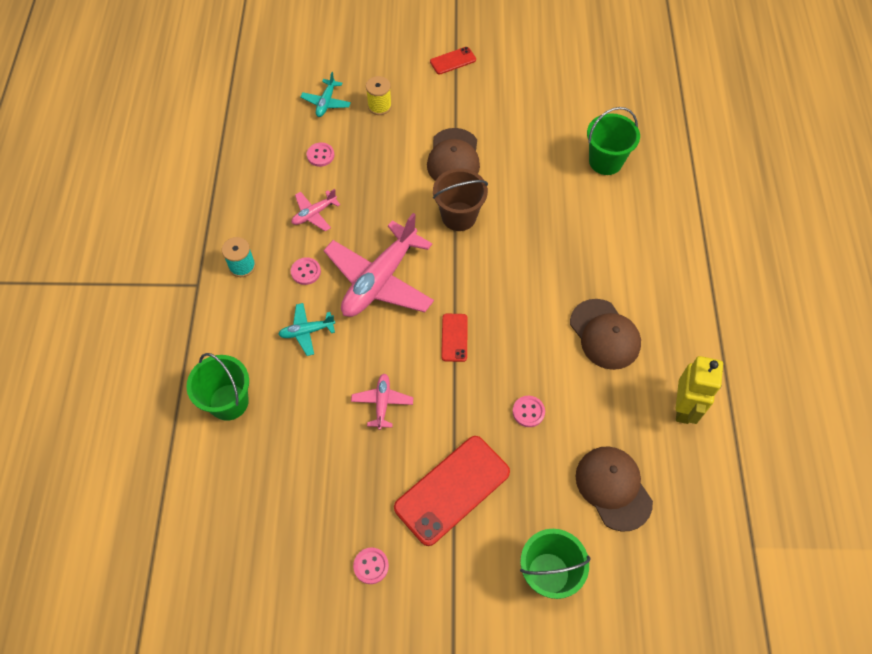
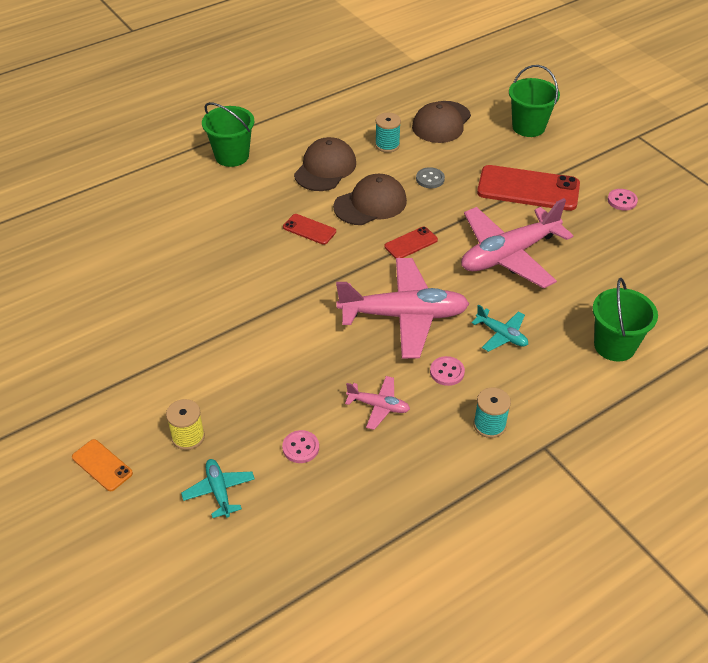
camera: 125 degrees left, 15 degrees down
turquoise plane [300,72,351,117] -> turquoise plane turned 90 degrees counterclockwise [181,459,255,518]
pink plane [351,373,413,430] -> pink plane [461,198,573,288], size x2.16
brown cap [427,128,480,181] -> brown cap moved to [333,174,407,225]
red phone [430,47,476,74] -> red phone moved to [283,214,336,245]
brown bucket [433,168,488,231] -> none
pink button [513,396,545,427] -> grey button [416,167,445,188]
green bucket [587,107,640,175] -> green bucket moved to [202,102,254,167]
yellow robot [676,356,723,424] -> none
none -> orange phone [72,439,133,491]
none -> turquoise spool [375,113,401,152]

